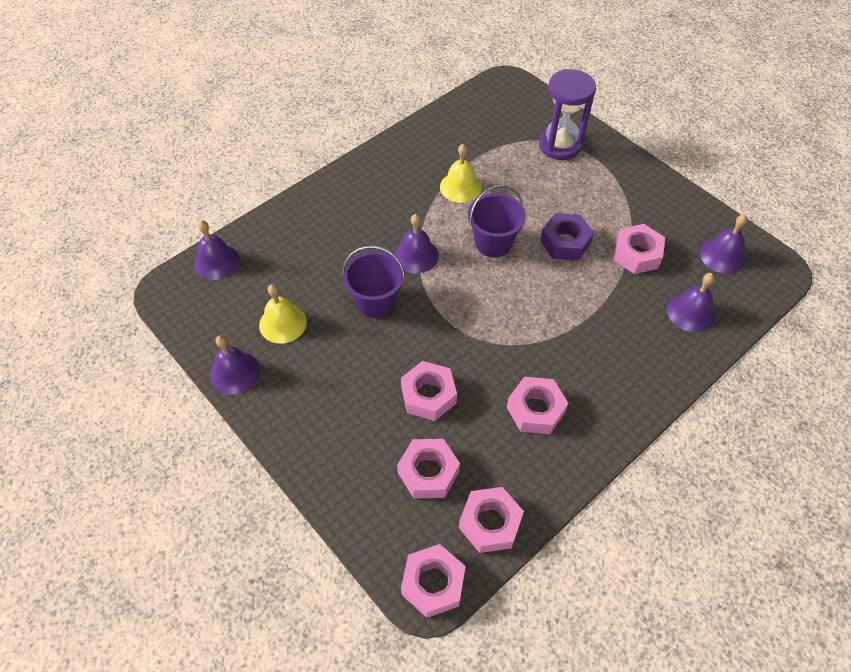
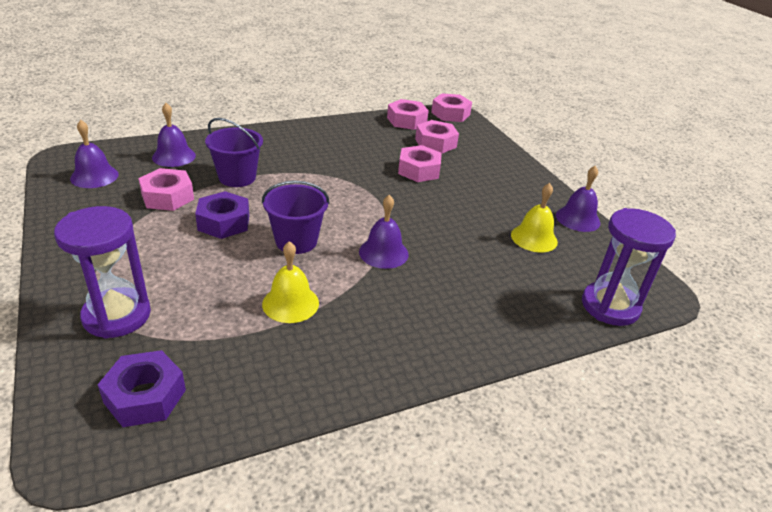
camera: 165 degrees left, 20 degrees down
purple bell [194,220,240,280] -> purple hourglass [582,208,676,326]
purple bucket [342,246,405,318] -> purple bucket moved to [205,118,263,187]
pink nut [507,377,568,434] -> none
none -> purple nut [97,350,186,427]

